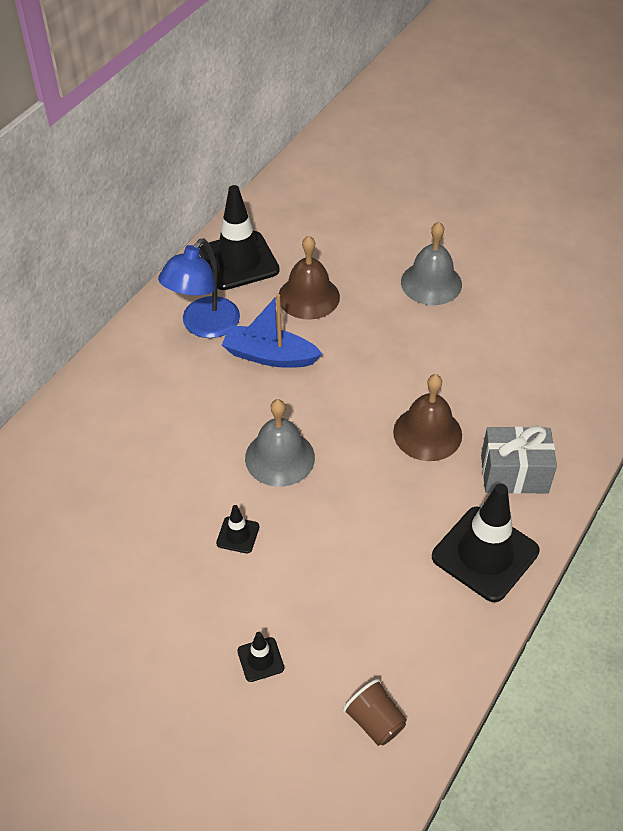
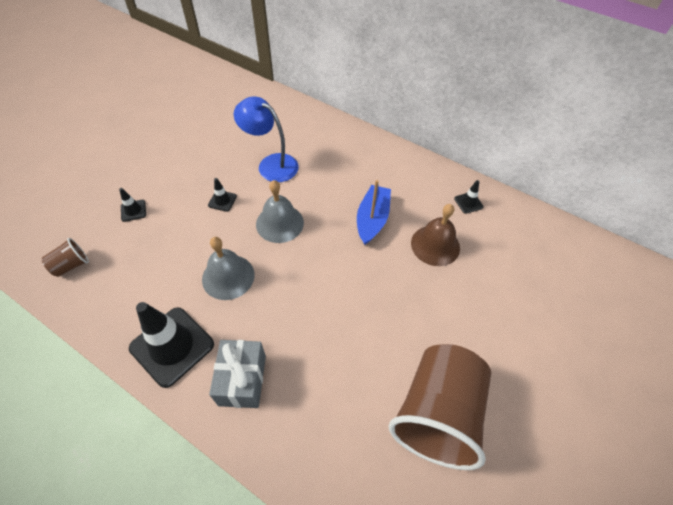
camera: 90 degrees right, 5 degrees up
blue lamp [158,238,240,338] -> blue lamp moved to [234,96,299,182]
black traffic cone [199,185,280,290] -> black traffic cone [454,180,484,214], size x0.45
brown bell [393,374,462,461] -> none
grey bell [401,222,462,305] -> grey bell moved to [202,237,255,300]
none -> brown cup [389,344,491,470]

